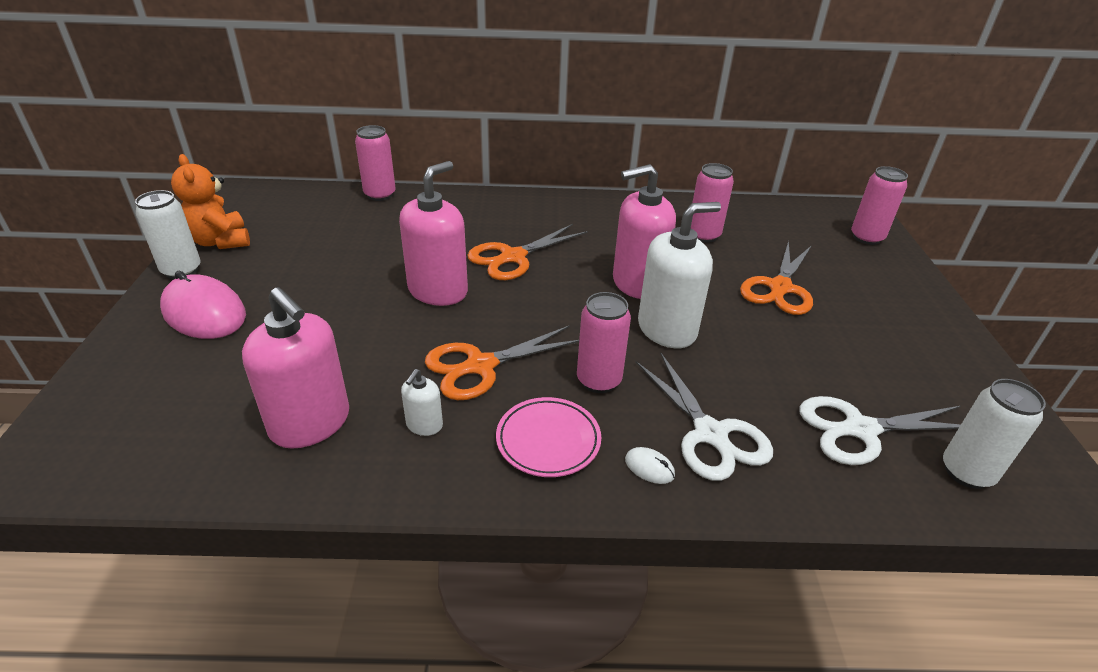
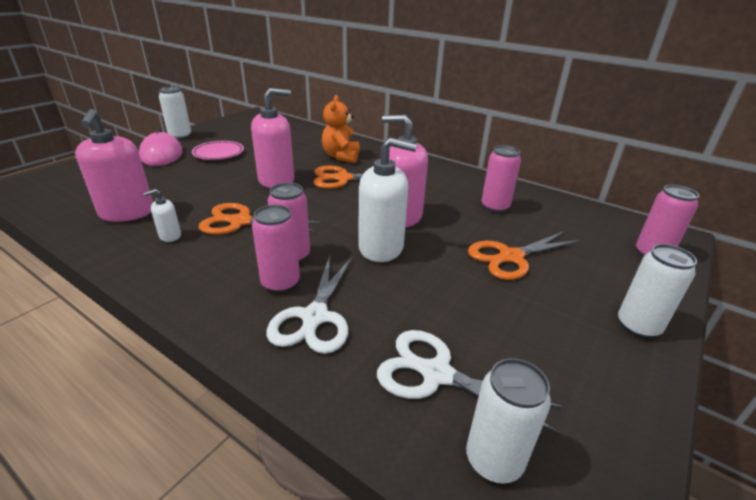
camera: 35 degrees right, 5 degrees down
orange teddy bear [171,154,250,249] -> orange teddy bear moved to [322,95,360,163]
pink can [355,125,396,201] -> pink can moved to [252,205,300,293]
pink plate [496,397,601,477] -> pink plate moved to [192,141,244,160]
white mouse [625,447,675,484] -> none
none -> white can [618,244,697,339]

